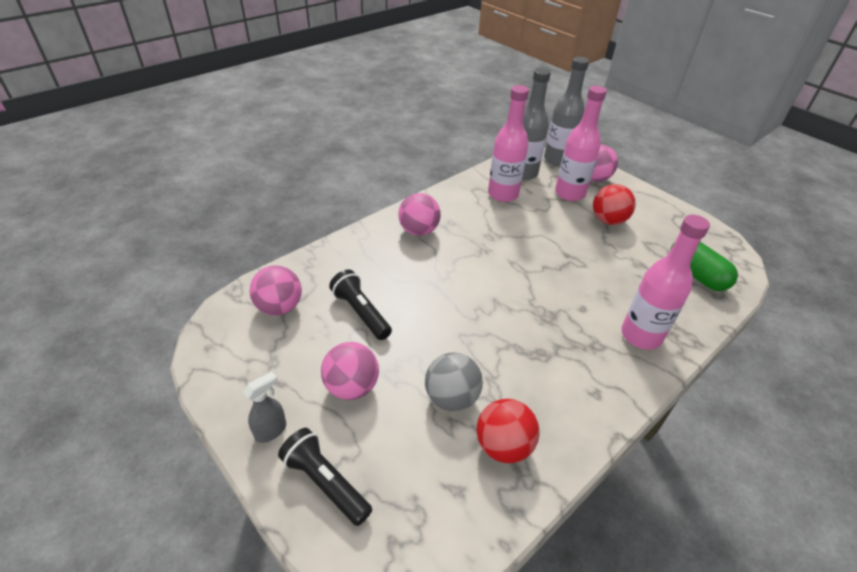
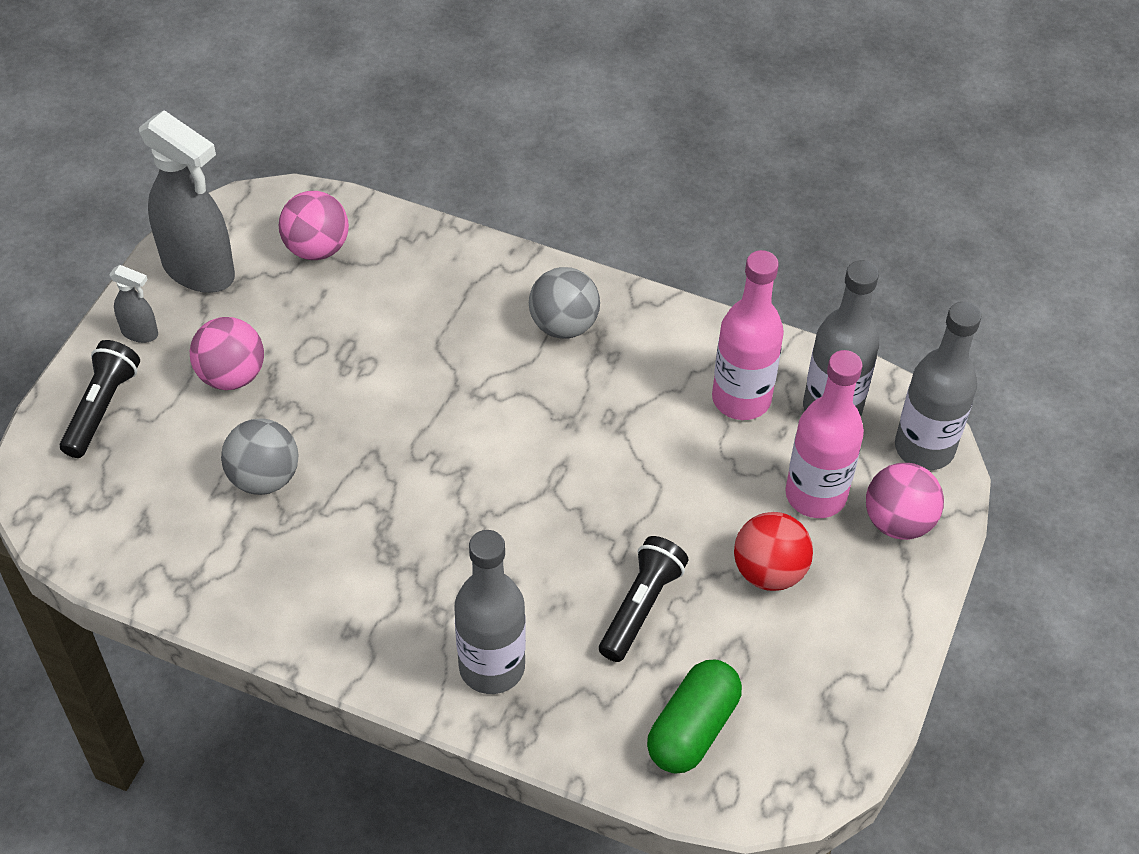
camera: 65 degrees right, 10 degrees up
black flashlight [329,269,392,340] -> black flashlight moved to [599,536,689,662]
pink ball [398,193,441,236] -> grey ball [529,267,600,339]
red ball [476,399,539,463] -> none
pink bottle [621,215,710,350] -> grey bottle [454,530,526,694]
none -> grey spray bottle [139,110,235,293]

